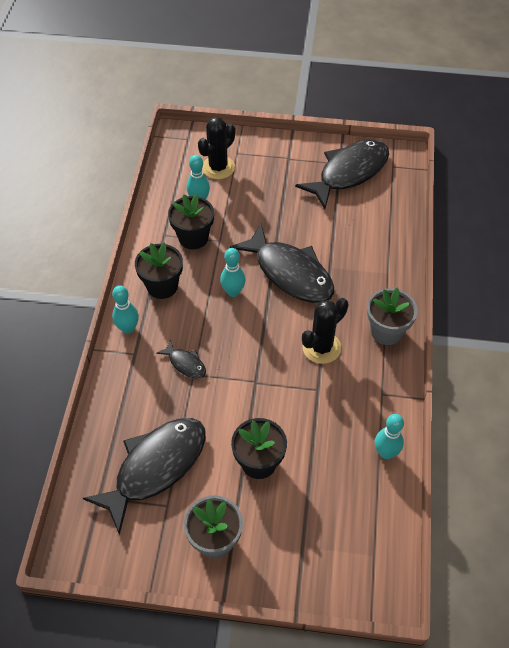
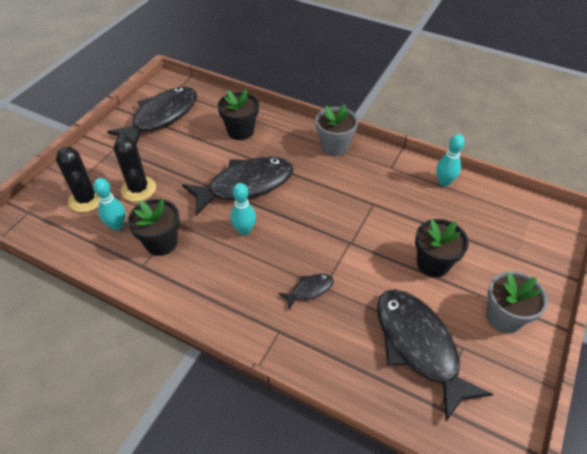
camera: 70 degrees left, 5 degrees down
turquoise bowling pin [112,285,139,334] -> none
black flower pot [135,242,183,299] -> black flower pot moved to [218,89,259,140]
black fish [295,140,389,209] -> black fish turned 60 degrees clockwise [107,87,197,144]
black cactus [302,298,348,364] -> black cactus moved to [114,134,156,202]

